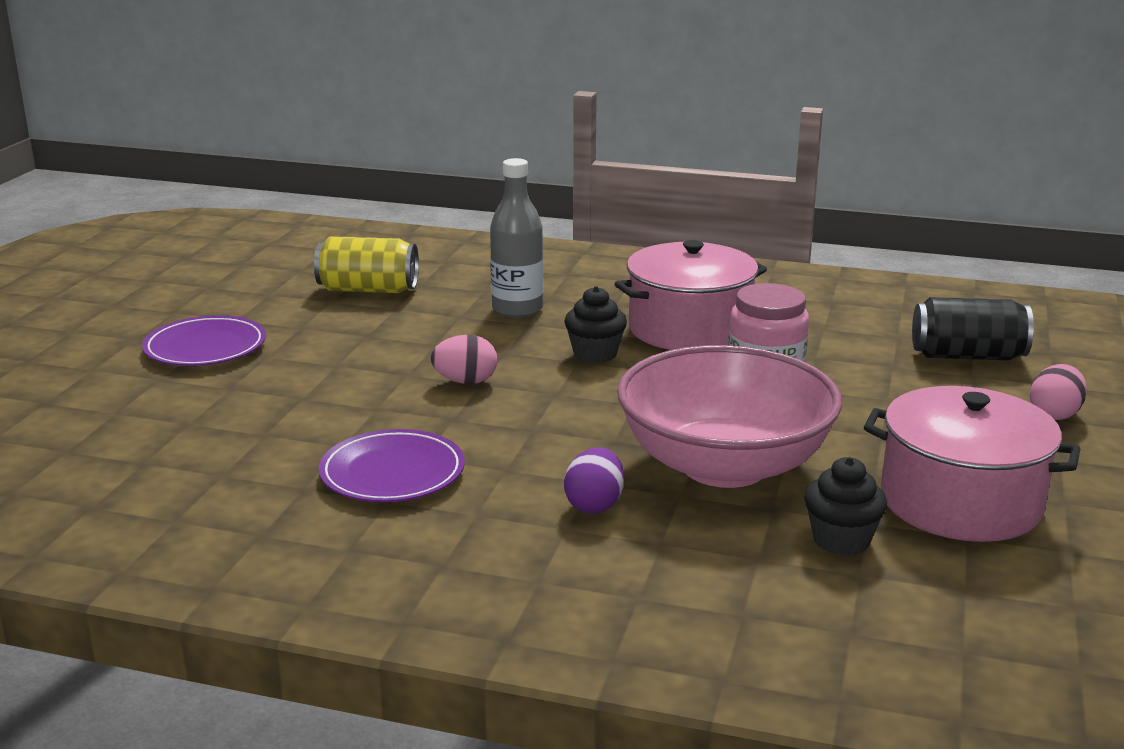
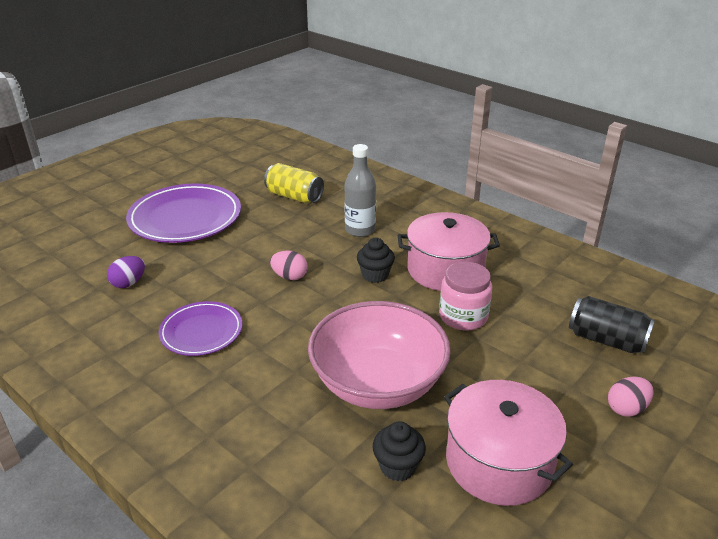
camera: 25 degrees right, 10 degrees up
purple plate [142,315,266,366] -> purple plate [126,184,241,243], size x1.71
purple egg [564,447,624,514] -> purple egg moved to [107,256,145,288]

